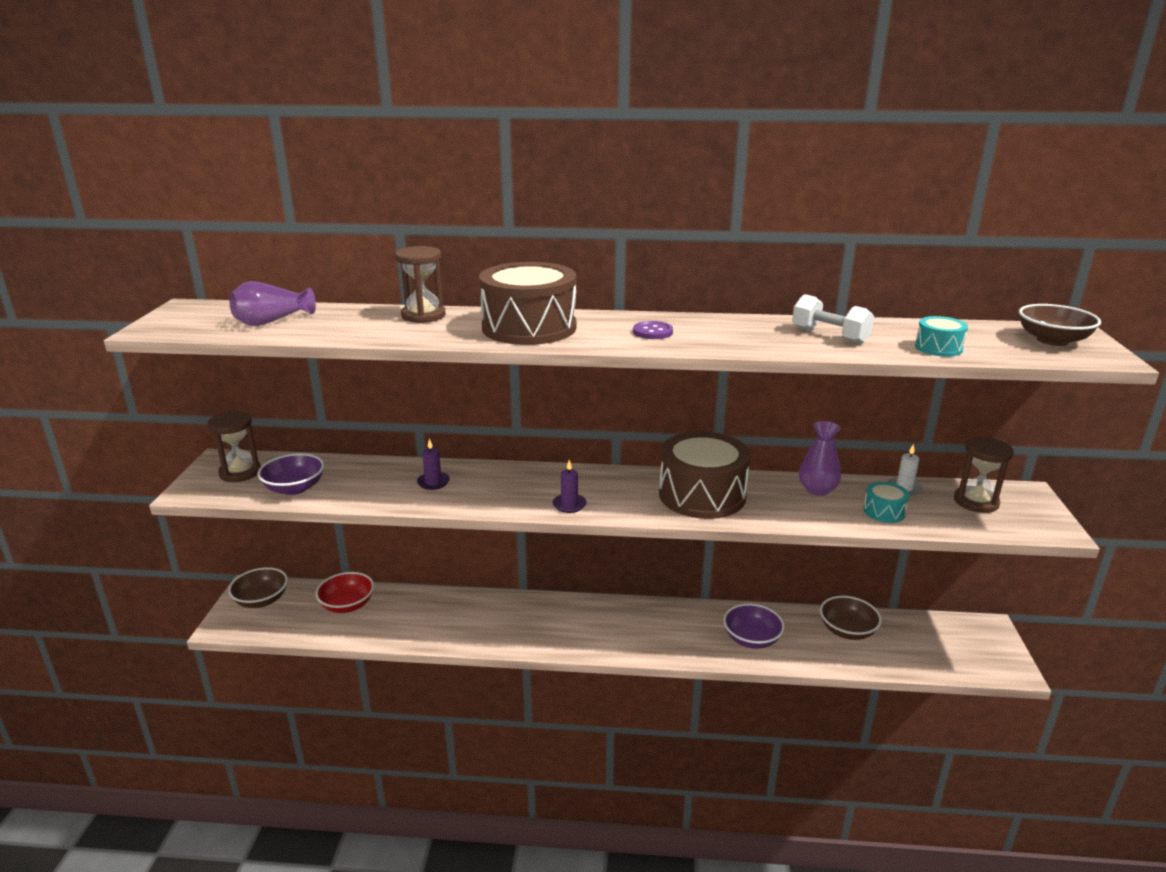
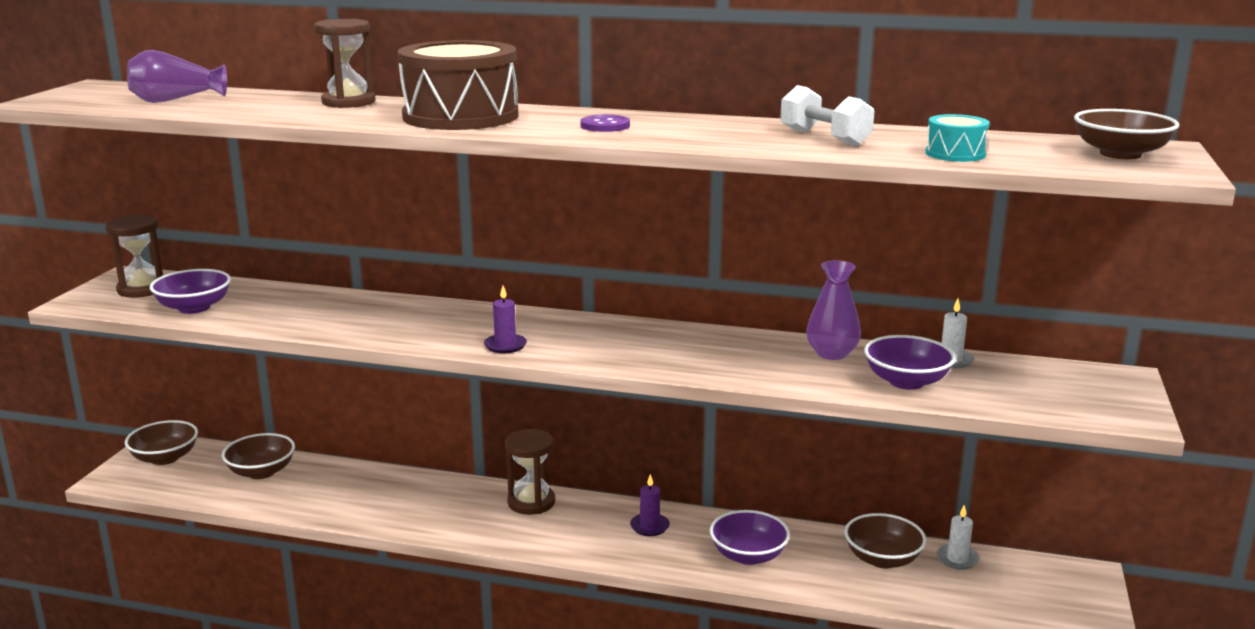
camera: 10 degrees right, 5 degrees down
red bowl [316,572,374,613] -> brown bowl [222,433,295,479]
purple candle [417,439,450,490] -> purple candle moved to [630,474,670,536]
brown drum [659,431,751,519] -> none
turquoise drum [863,482,910,523] -> purple bowl [864,335,955,390]
brown hourglass [954,437,1014,513] -> brown hourglass moved to [505,429,555,515]
none -> white candle [937,505,979,570]

